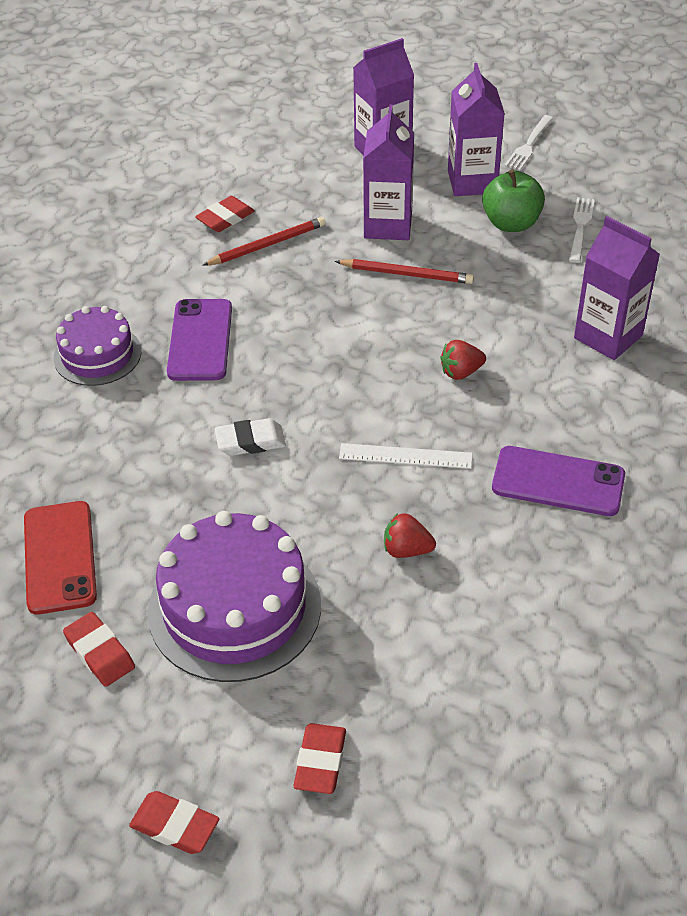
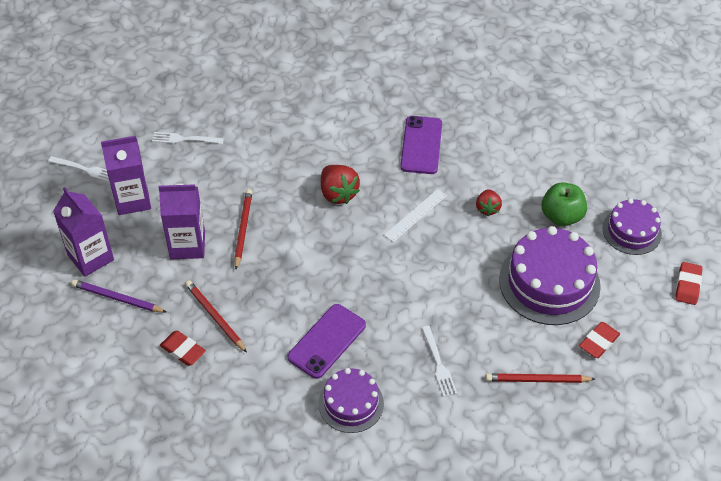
camera: 100 degrees left, 5 degrees up
red phone [24,501,97,614] -> red pencil [486,373,595,383]
purple phone [167,299,232,381] -> purple phone turned 45 degrees counterclockwise [287,304,366,379]
white eraser [215,418,286,456] -> none
red eraser [294,723,346,794] -> purple cake [602,198,662,255]
white ruler [339,443,473,469] -> white ruler turned 45 degrees clockwise [384,189,447,242]
red strawberry [440,340,486,380] -> red strawberry [321,165,360,204], size x1.57
green apple [482,170,545,232] -> green apple moved to [541,182,587,226]
purple carton [574,216,660,360] -> none
none -> purple pencil [71,279,166,312]
none -> white fork [422,326,457,397]

